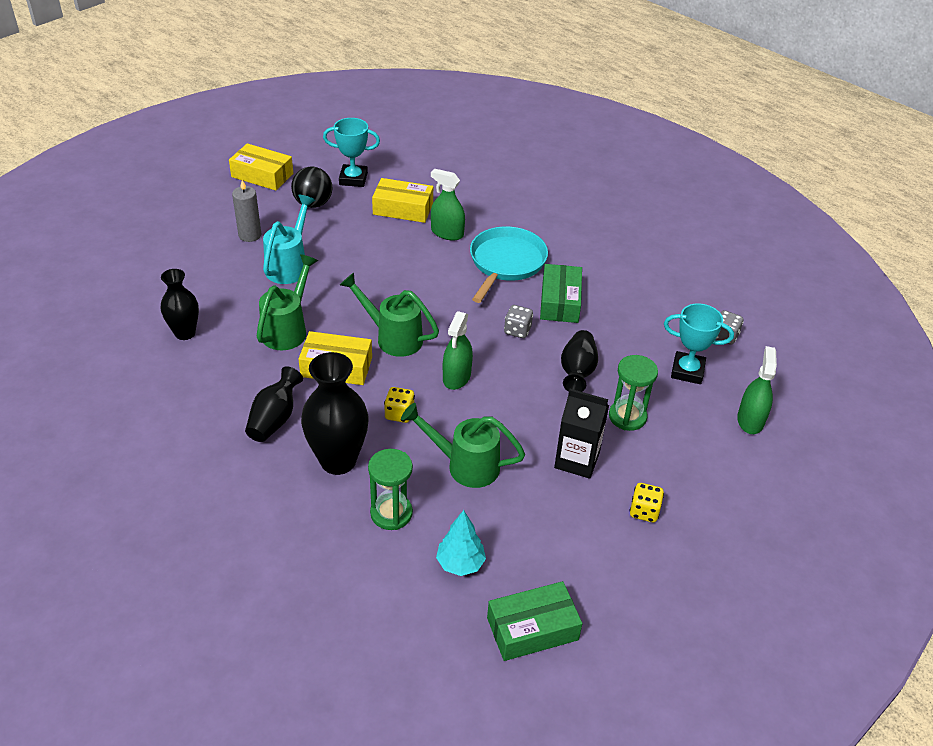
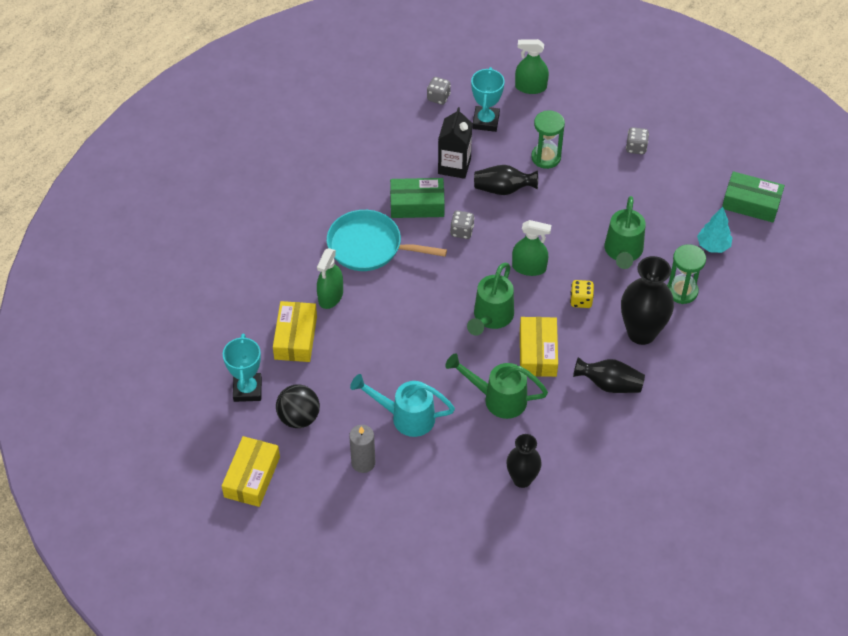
camera: 95 degrees left, 10 degrees up
green box [487,581,583,661] -> green box turned 45 degrees counterclockwise [722,171,785,223]
black carton [554,389,609,479] -> black carton moved to [438,107,472,179]
yellow dice [630,483,664,522] -> grey dice [626,127,649,154]

